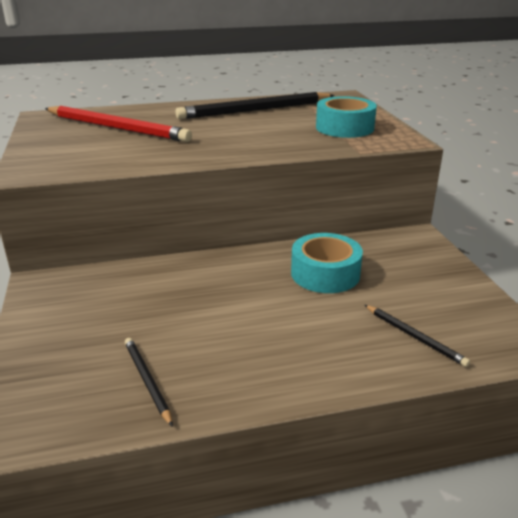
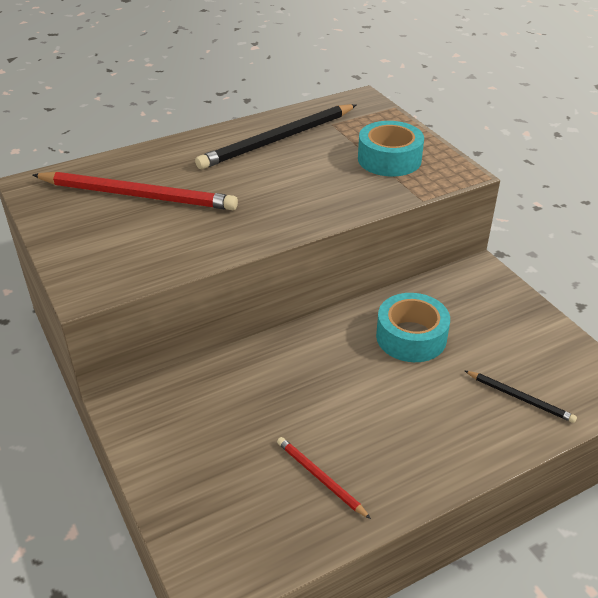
camera: 15 degrees left, 10 degrees up
black pencil [125,338,173,427] -> none
none -> red pencil [277,437,371,519]

